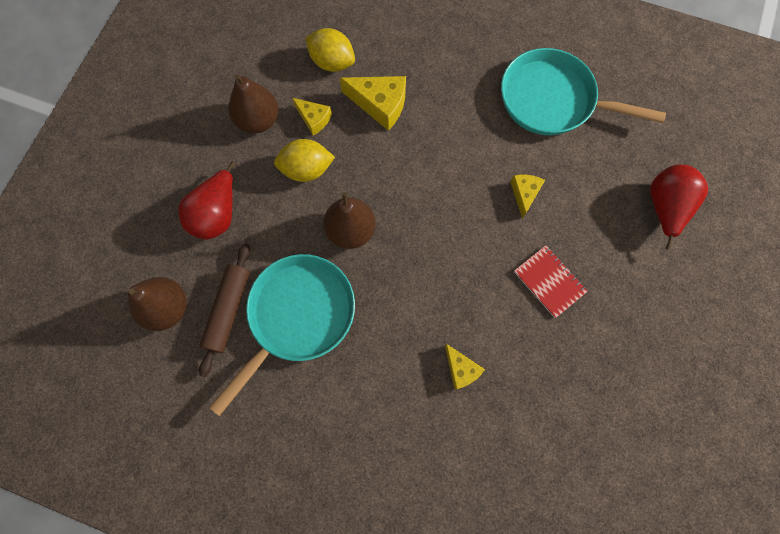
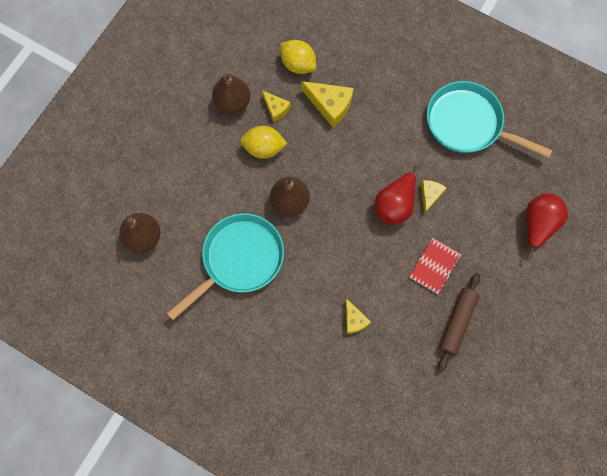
camera: 10 degrees right, 0 degrees up
red pear [178,161,236,240] -> red pear moved to [375,166,418,225]
brown rolling pin [199,244,250,377] -> brown rolling pin moved to [438,273,480,372]
red notebook [514,245,588,318] -> red notebook turned 60 degrees clockwise [409,238,461,294]

